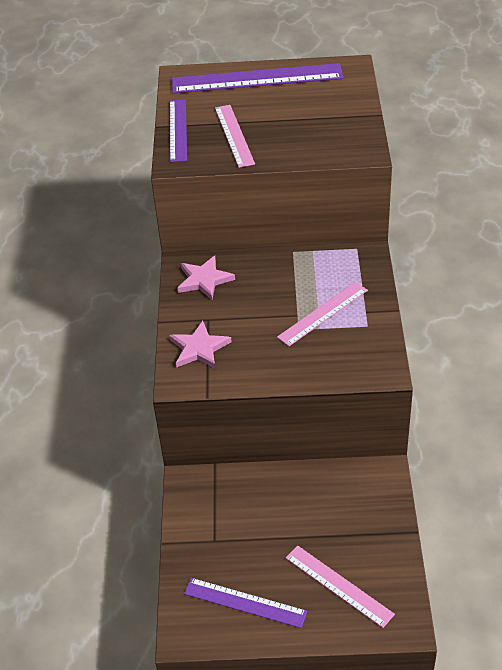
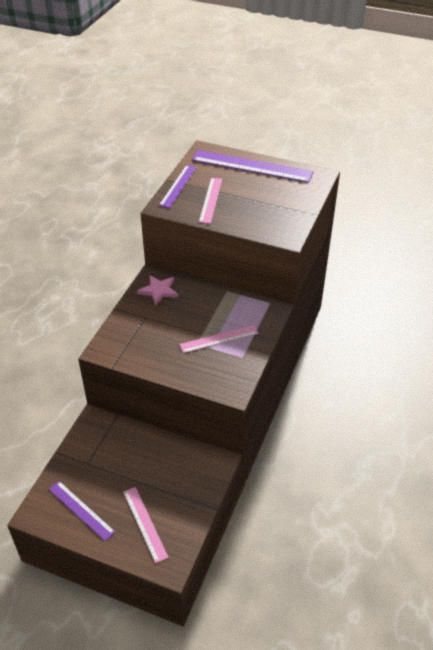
camera: 20 degrees right, 0 degrees up
pink star [169,321,232,368] -> none

